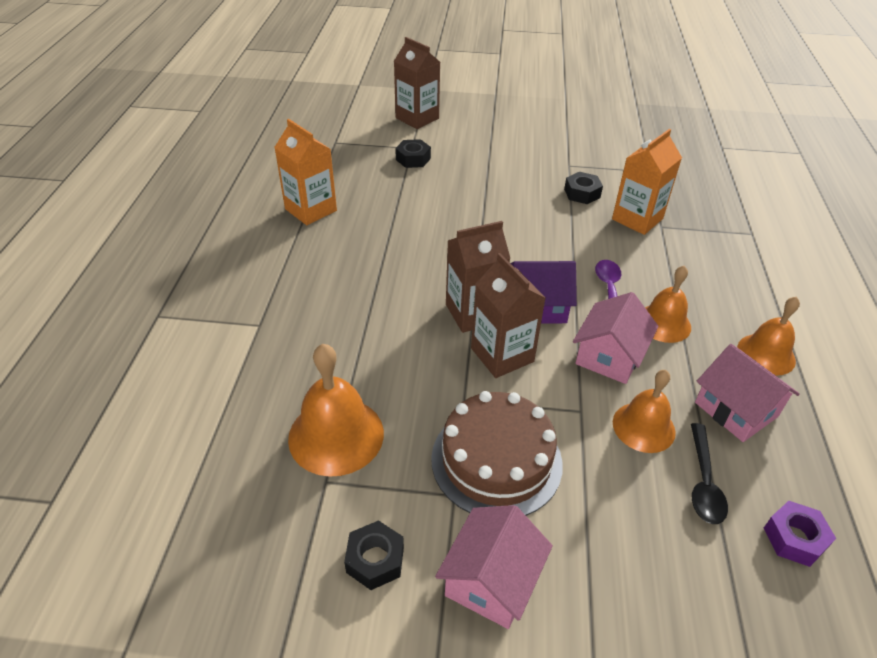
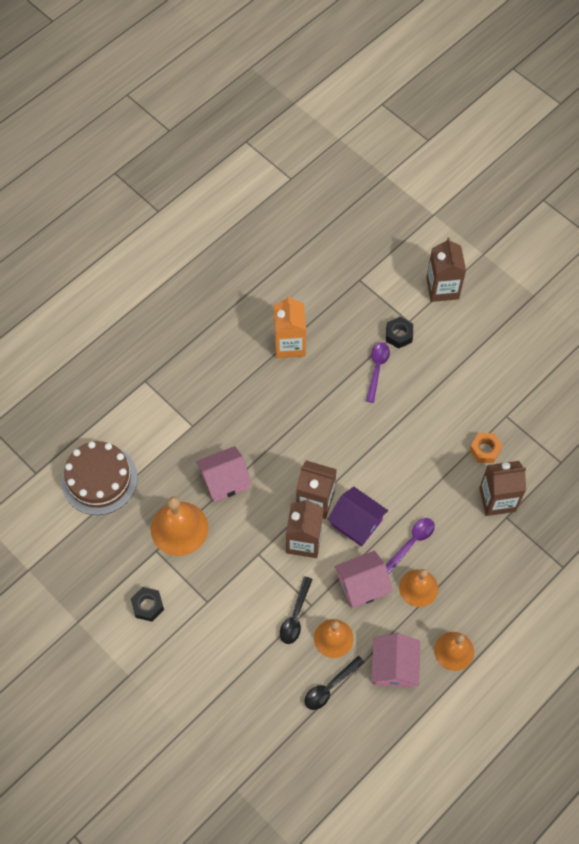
camera: 40 degrees right, 20 degrees up
brown cake [431,391,563,516] -> brown cake moved to [61,441,138,515]
pink house [435,505,553,629] -> pink house moved to [196,446,252,502]
black nut [564,172,603,204] -> orange nut [469,433,503,463]
orange carton [612,129,682,235] -> brown carton [479,461,526,516]
purple nut [764,501,836,567] -> none
none -> black spoon [280,576,313,644]
none -> purple spoon [366,342,390,403]

